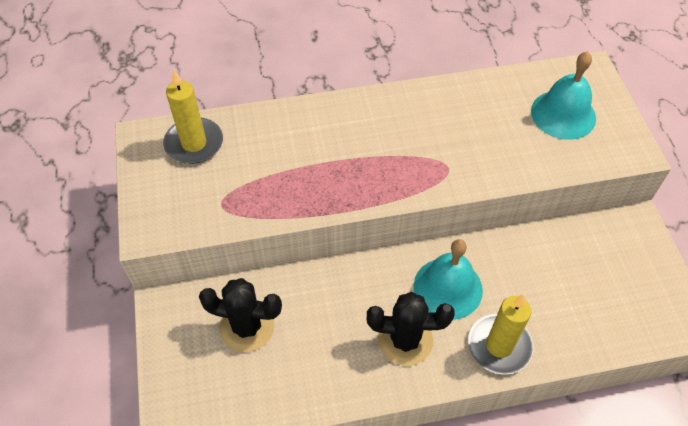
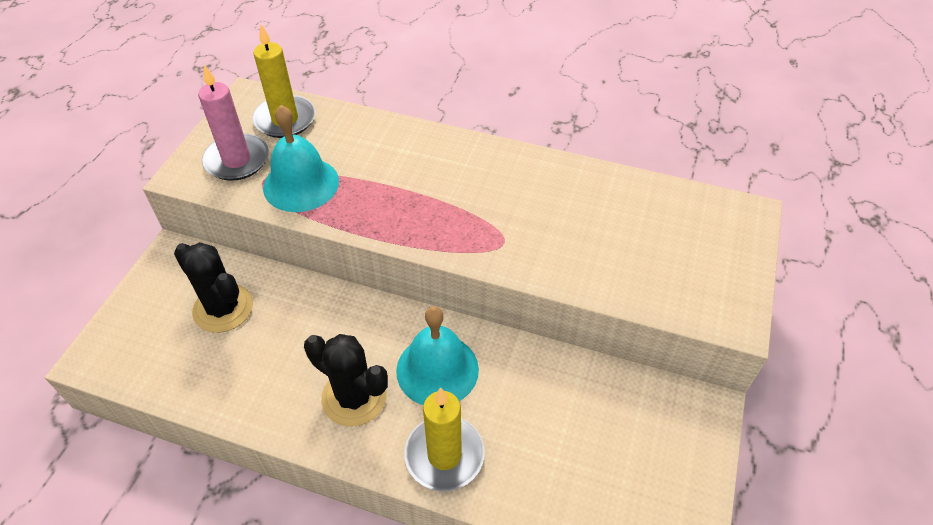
camera: 30 degrees right, 5 degrees down
turquoise bell [531,52,596,140] -> turquoise bell moved to [263,105,339,212]
none -> pink candle [198,64,269,181]

